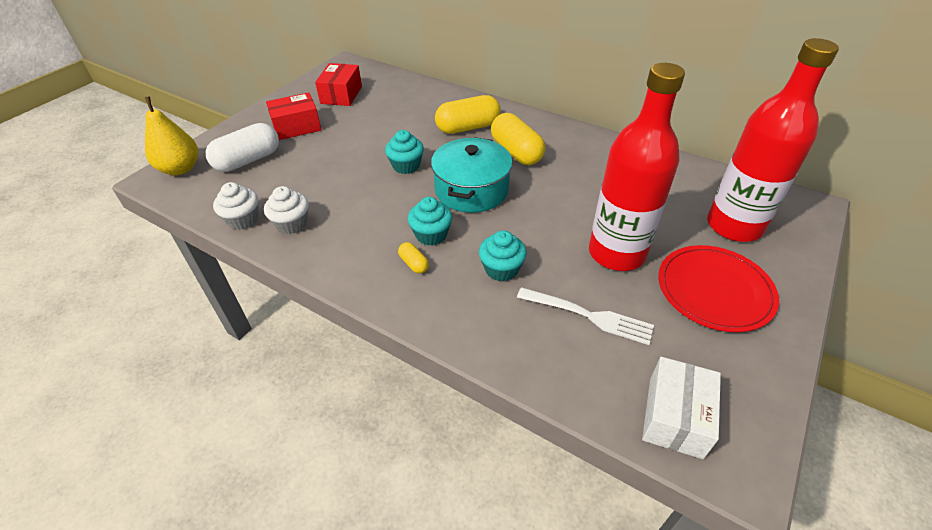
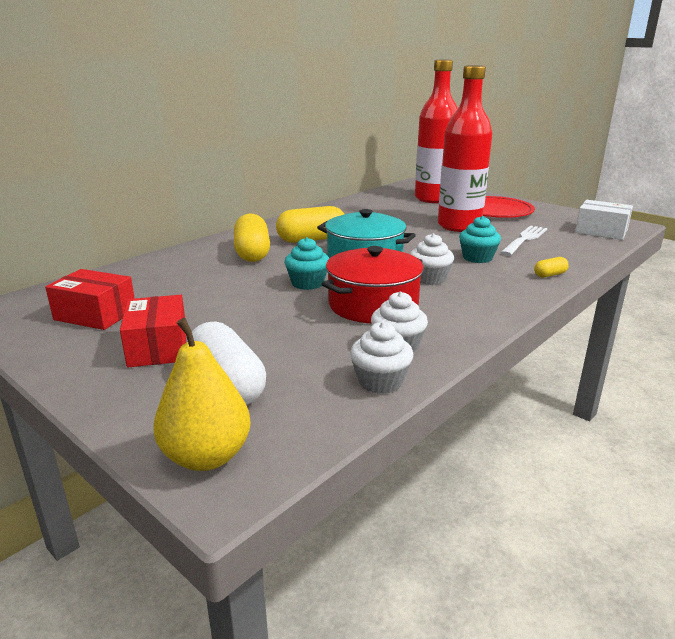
camera: 80 degrees left, 20 degrees down
yellow capsule [398,242,429,274] -> yellow capsule moved to [534,257,569,278]
turquoise cupcake [408,197,452,245] -> white cupcake [410,233,454,285]
none -> red pot [322,246,424,323]

